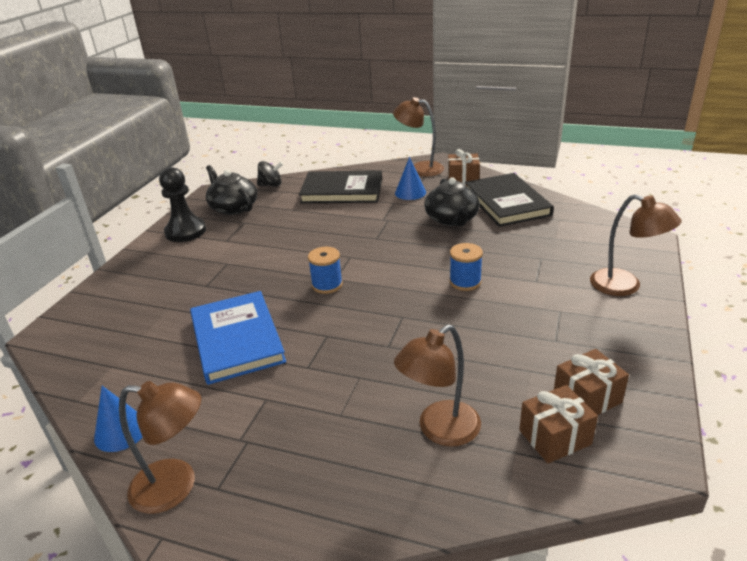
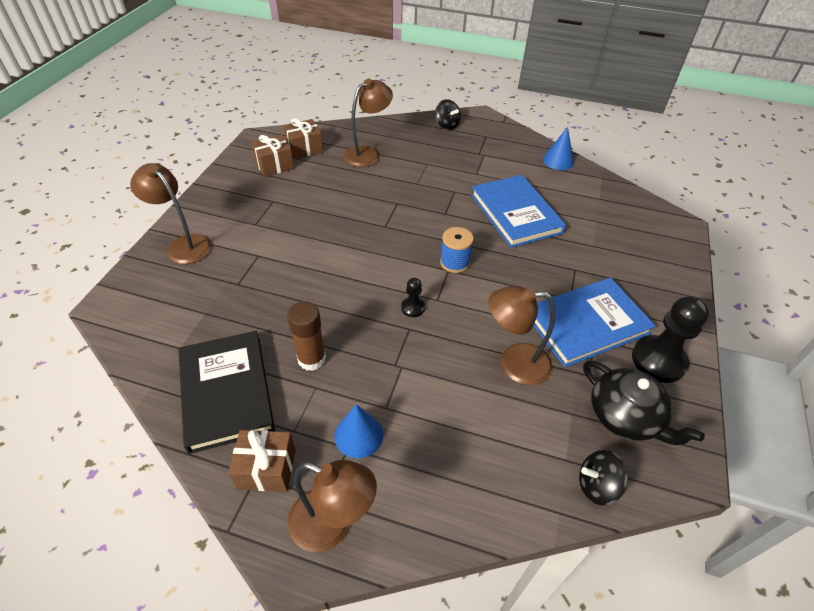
camera: 175 degrees right, 15 degrees up
brown lamp [119,381,201,514] -> brown lamp moved to [488,286,555,385]
black book [299,170,382,203] -> none
black teapot [424,177,480,227] -> brown glue stick [287,301,326,371]
blue spool [450,243,483,291] -> none
none -> black pawn [401,278,425,317]
none -> black spinning top [435,99,461,130]
none -> blue book [533,278,656,367]

